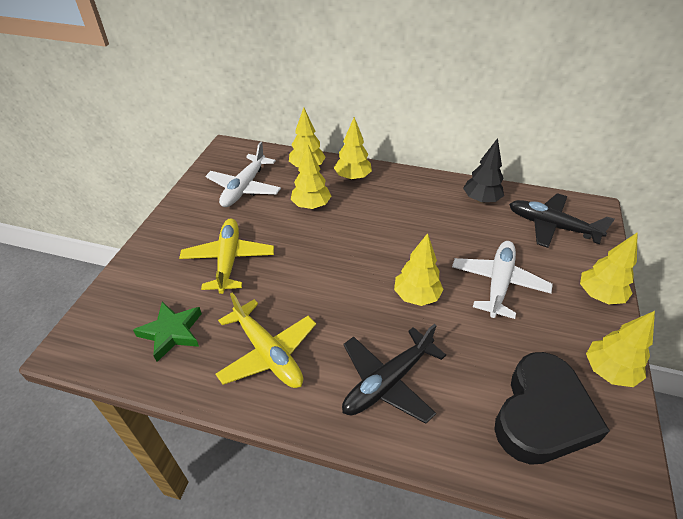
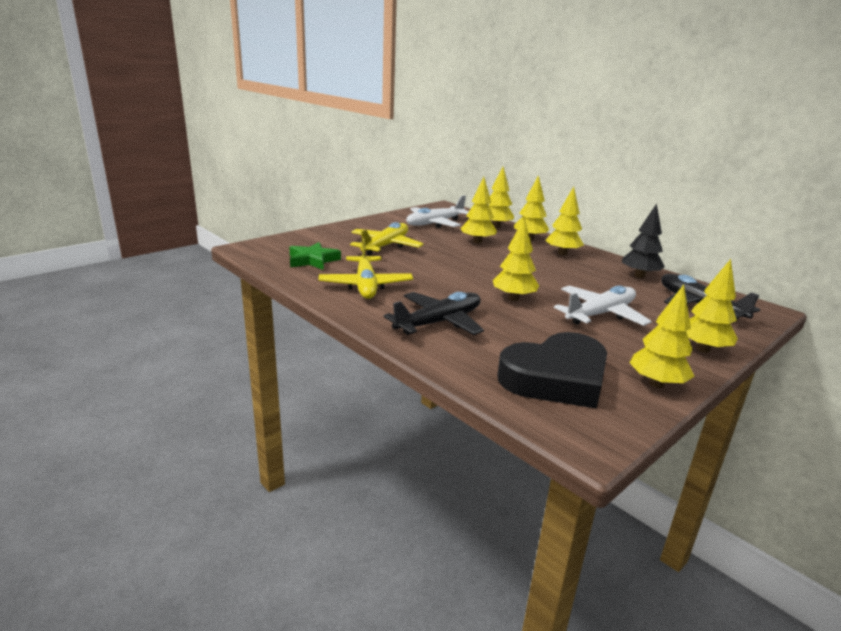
camera: 30 degrees right, 20 degrees down
black plane [342,324,446,424] -> black plane turned 150 degrees clockwise [384,292,484,335]
none -> yellow tree [545,186,584,255]

